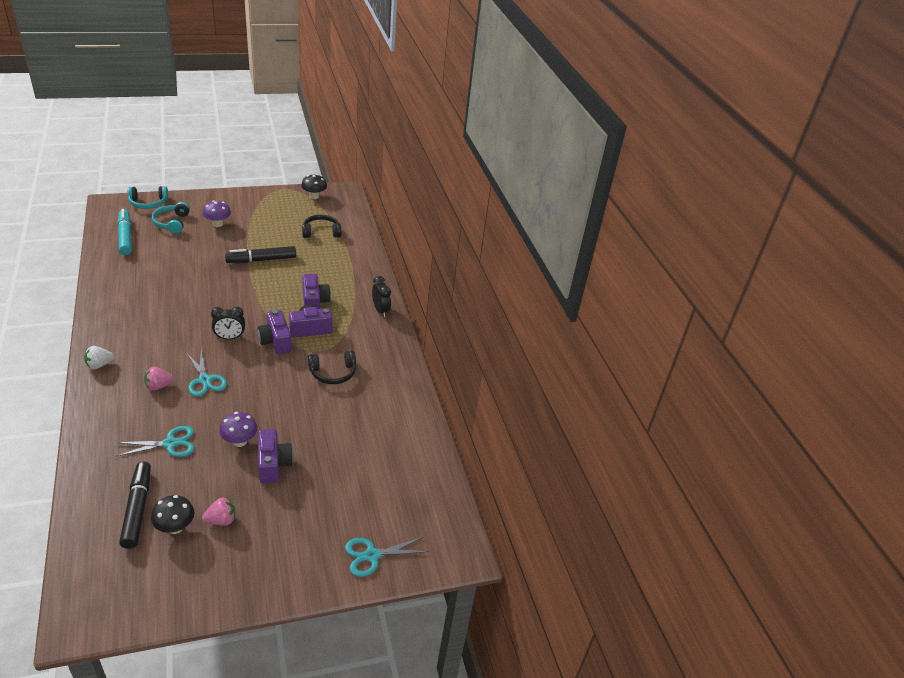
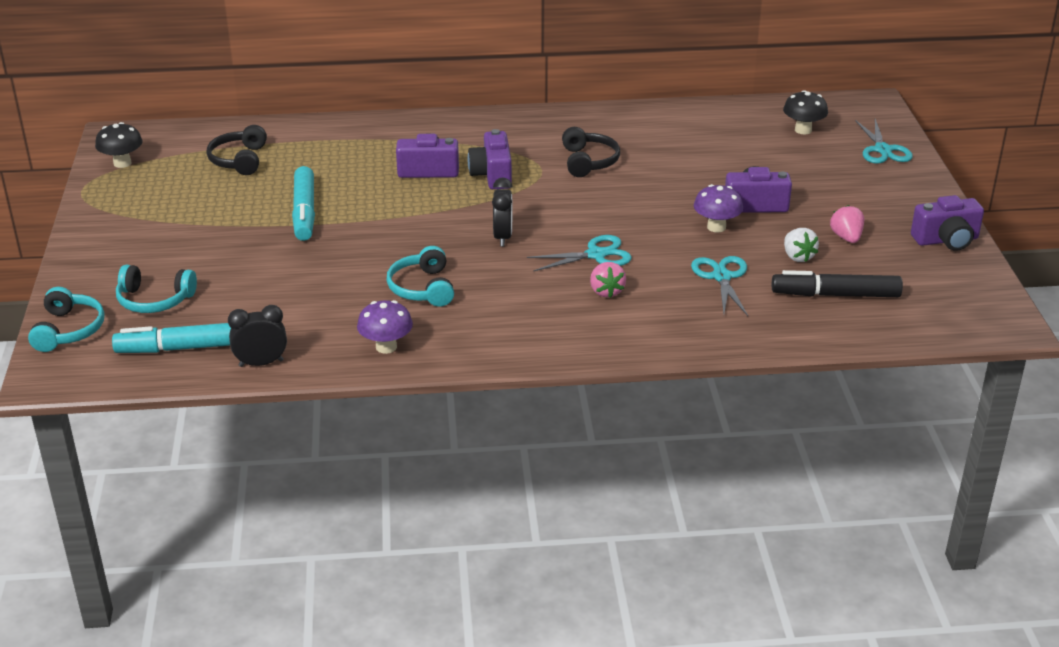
camera: 75 degrees left, 5 degrees down
white strawberry [84,346,114,369] -> white strawberry moved to [784,228,819,262]
black mushroom [151,495,194,534] -> black mushroom moved to [783,90,828,134]
purple mushroom [203,200,231,227] -> purple mushroom moved to [357,300,413,354]
black marker [225,246,296,263] -> turquoise marker [292,166,315,241]
purple camera [258,310,292,354] -> purple camera moved to [911,195,984,251]
black clock [372,276,391,317] -> black clock moved to [228,305,287,367]
none -> turquoise headphones [386,246,454,307]

